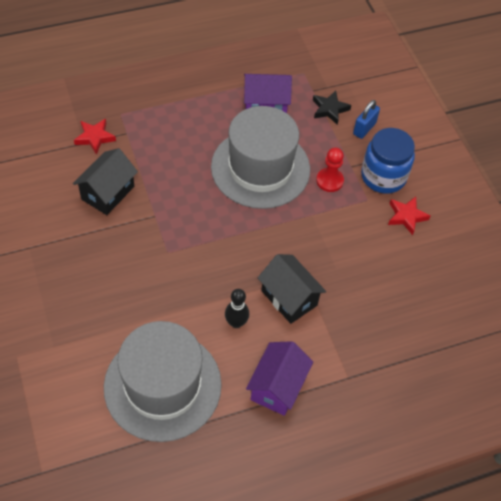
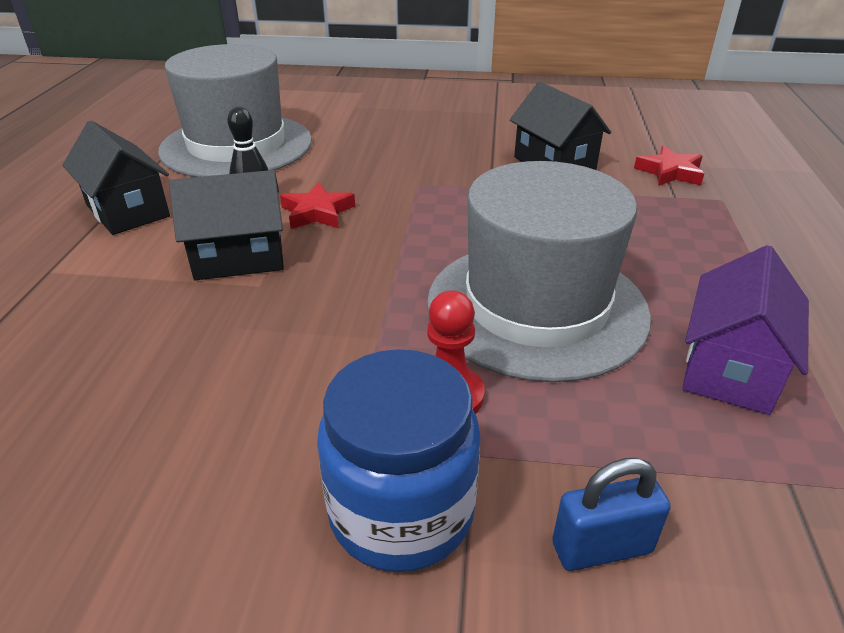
camera: 120 degrees right, 20 degrees down
purple house [246,341,313,416] -> black house [62,120,170,235]
black star [313,91,351,125] -> none
blue padlock [353,100,380,139] -> blue padlock turned 75 degrees counterclockwise [552,458,671,571]
red star [388,197,430,235] -> red star moved to [280,182,355,229]

